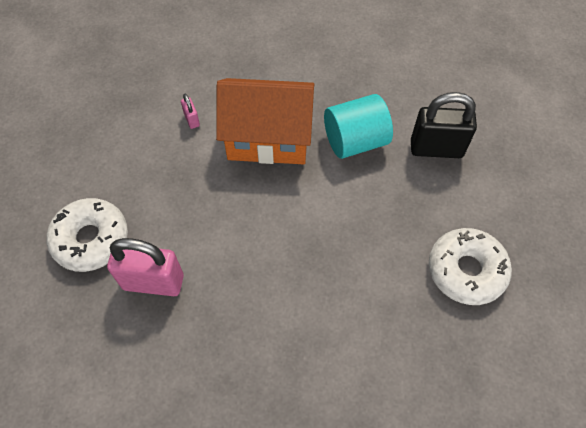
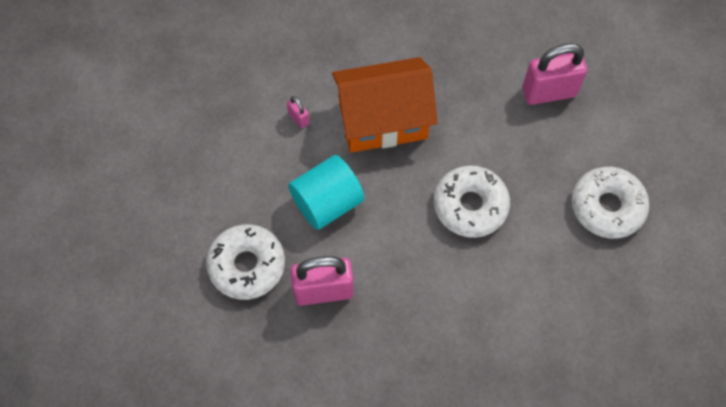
camera: 15 degrees left, 5 degrees up
turquoise cylinder [324,94,393,159] -> turquoise cylinder moved to [288,155,364,230]
black padlock [411,92,477,158] -> pink padlock [522,43,587,105]
none -> white donut [434,166,510,238]

